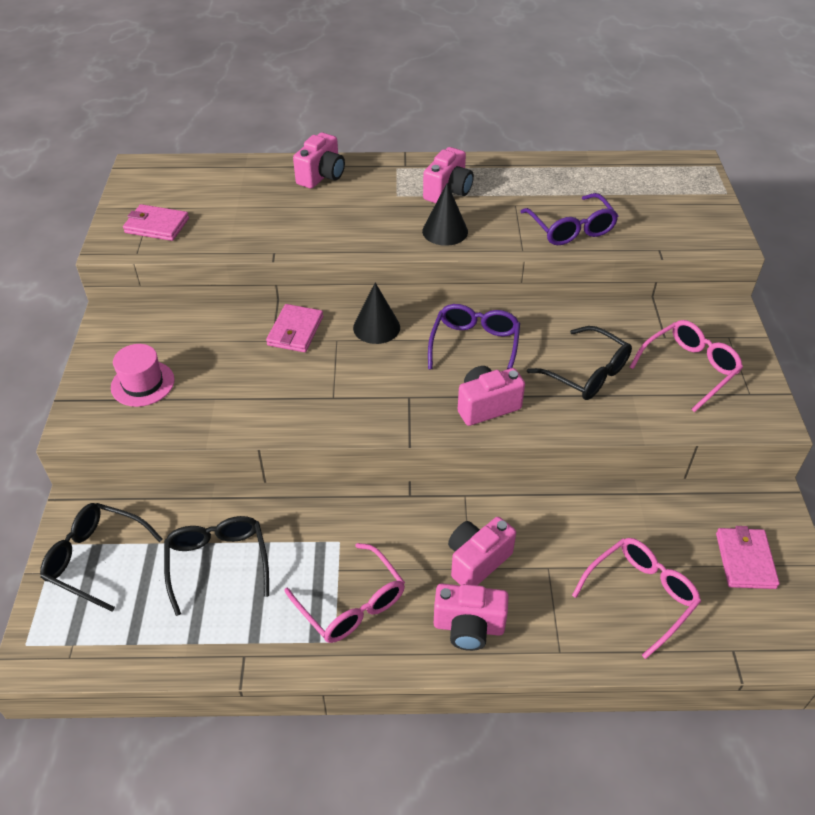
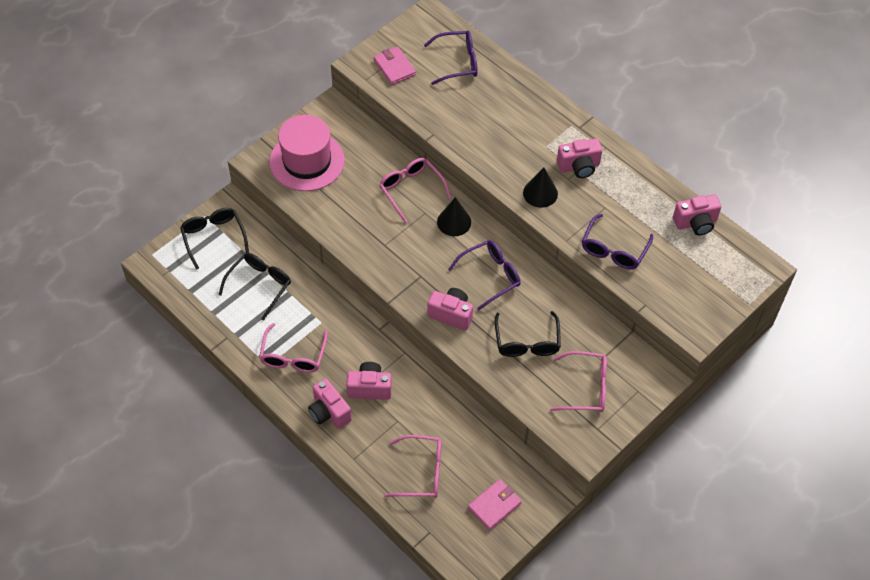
camera: 45 degrees right, 10 degrees up
pink hat [111,344,175,407] -> pink hat [270,115,345,191], size x1.80
pink wallet [266,304,323,352] -> pink glasses [379,158,451,223]
pink camera [293,132,345,189] -> pink camera moved to [673,194,721,235]
none -> purple glasses [424,31,478,85]

